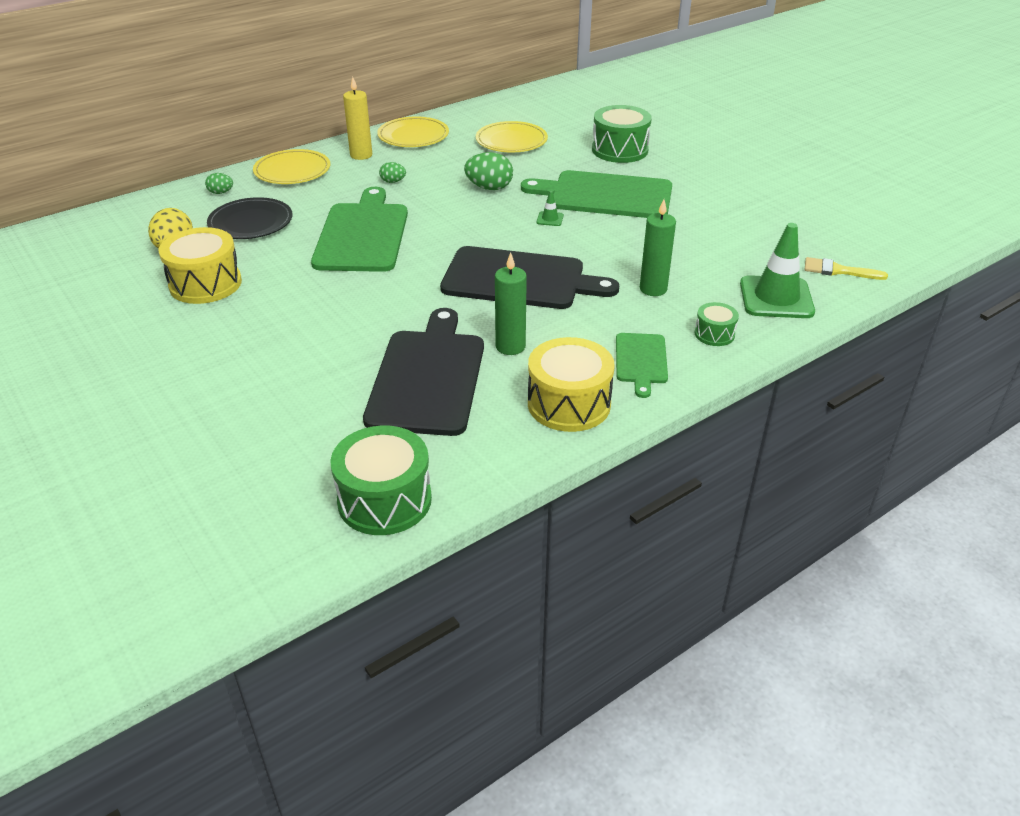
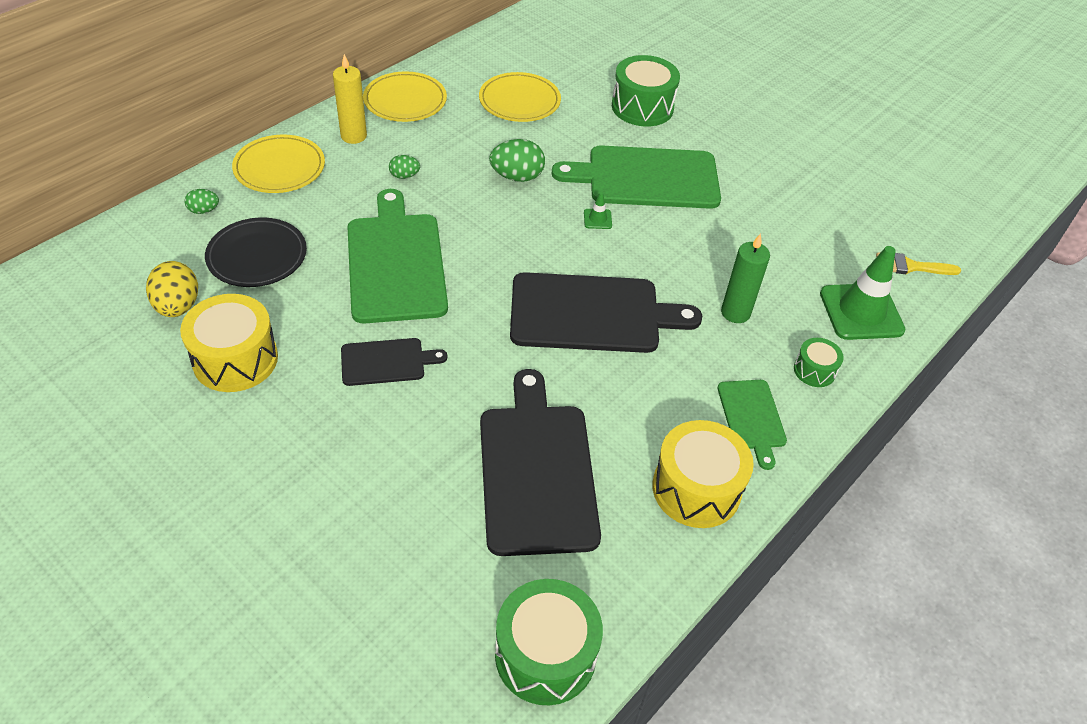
camera: 15 degrees left, 10 degrees up
green candle [495,252,527,355] -> none
none -> black cutting board [341,338,447,386]

